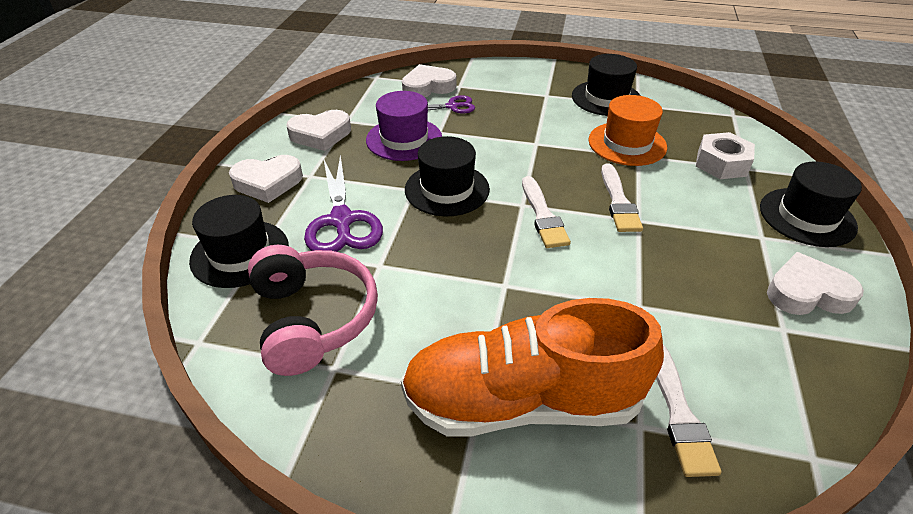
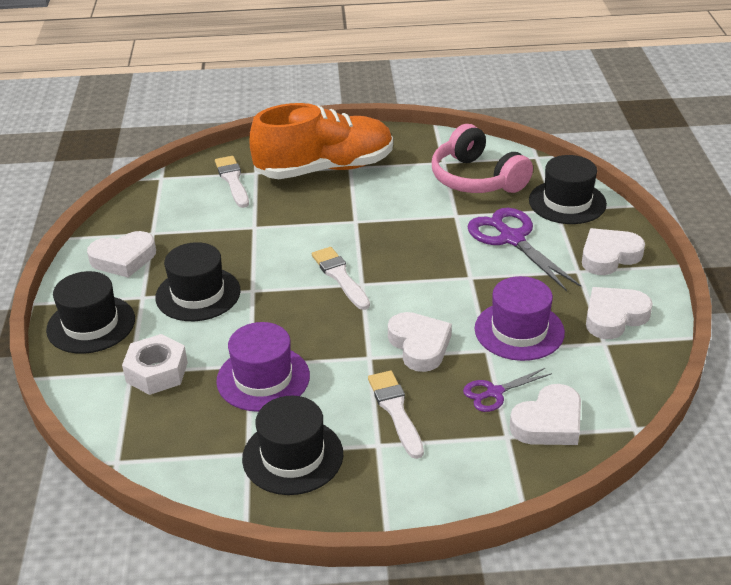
camera: 165 degrees right, 5 degrees down
black hat [405,136,490,216] -> black hat moved to [155,242,241,321]
orange hat [588,95,667,166] -> purple hat [216,322,310,412]
white brush [601,163,643,232] -> white brush moved to [368,371,424,459]
none -> white heart [388,312,452,372]

